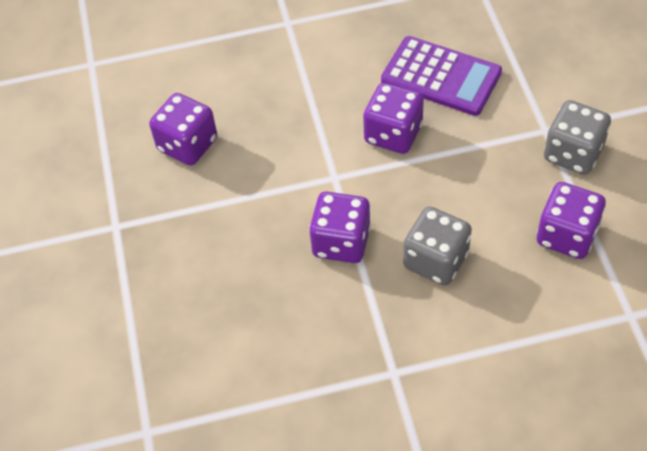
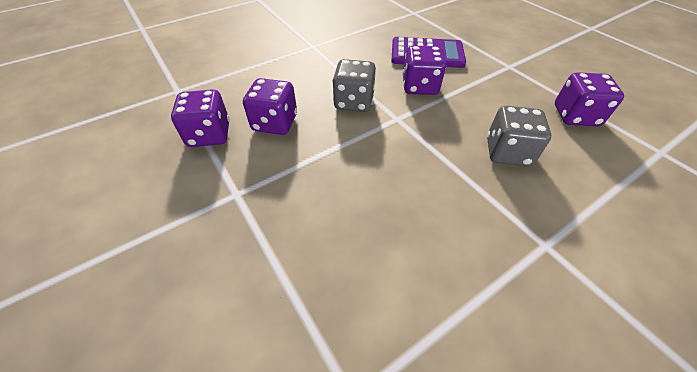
camera: 25 degrees left, 5 degrees down
purple dice [309,192,371,263] -> purple dice moved to [171,89,229,147]
grey dice [544,100,611,175] -> grey dice moved to [332,59,376,112]

